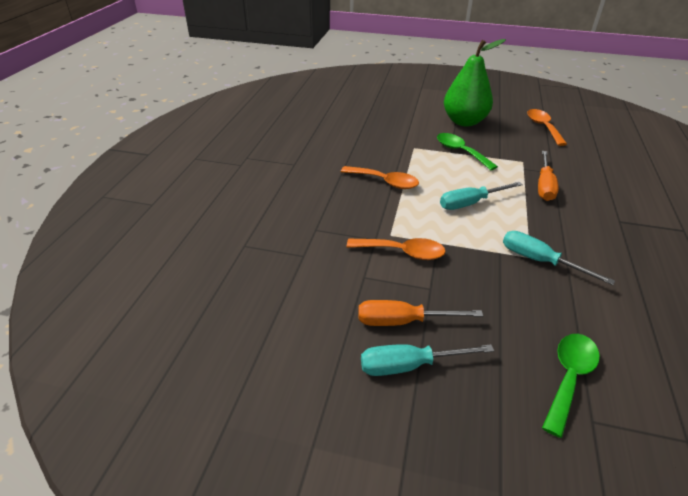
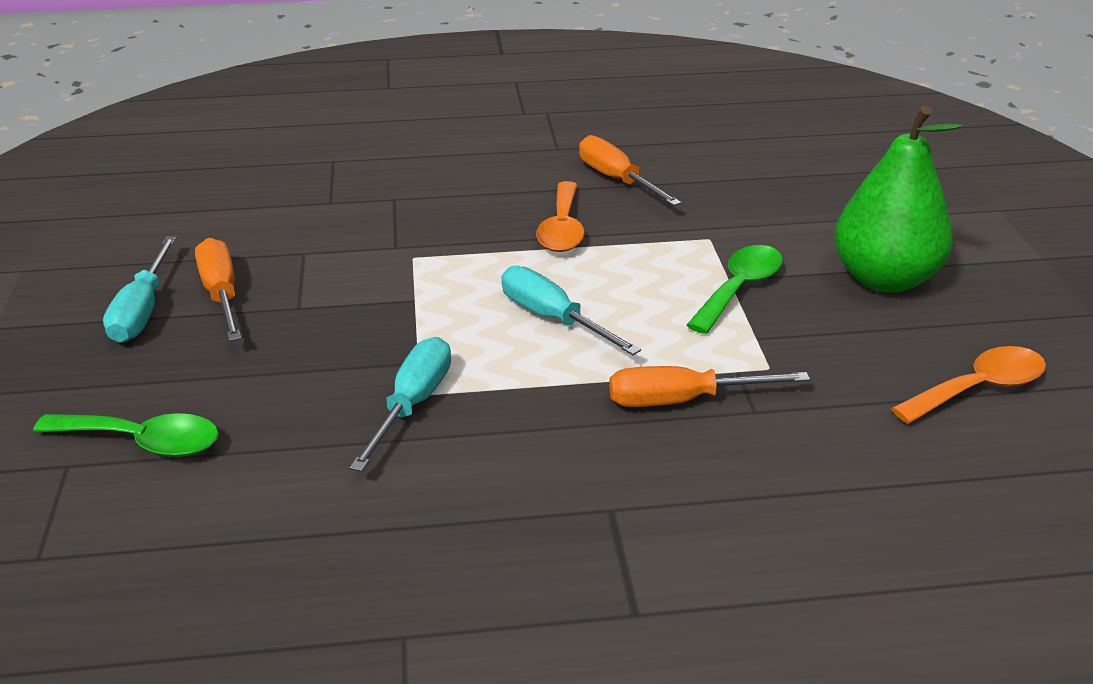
camera: 70 degrees right, 5 degrees down
orange spoon [347,238,446,260] -> none
turquoise screwdriver [361,344,494,376] -> turquoise screwdriver turned 150 degrees counterclockwise [103,236,177,343]
none -> orange screwdriver [579,135,682,206]

